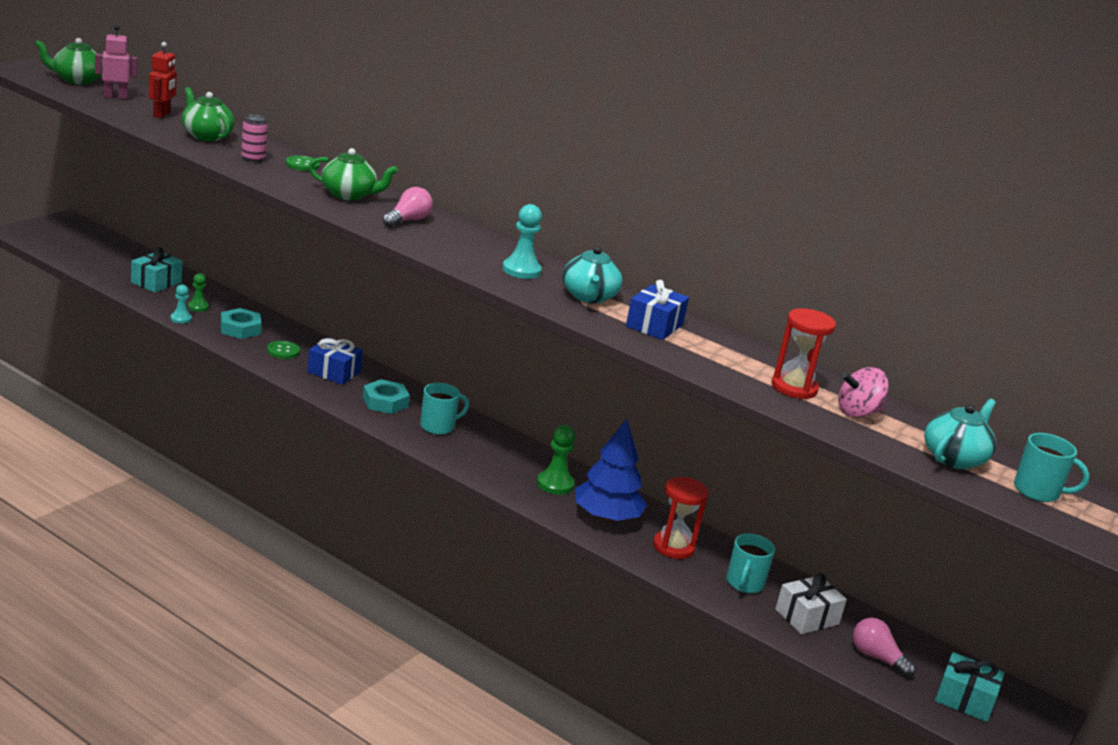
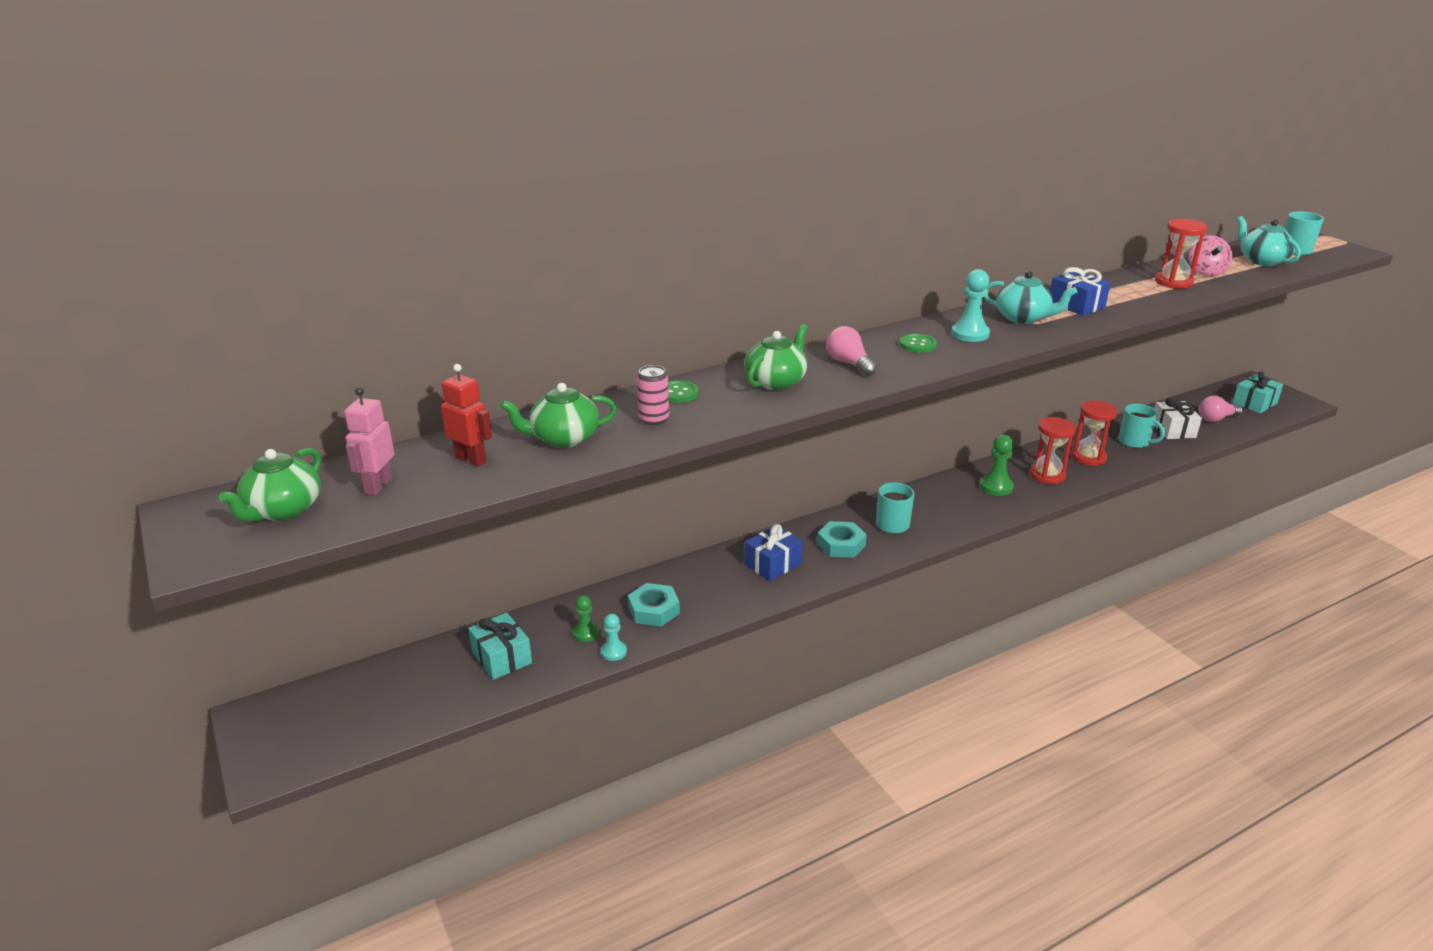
camera: 60 degrees left, 5 degrees up
green button [267,341,300,359] -> green button moved to [899,334,937,353]
blue tree [575,419,647,522] -> red hourglass [1030,417,1076,484]

